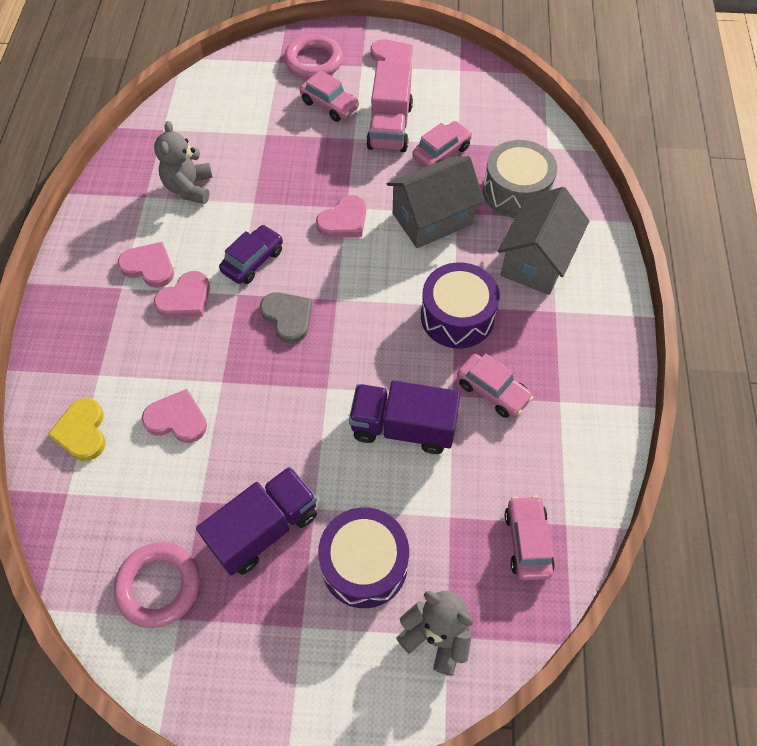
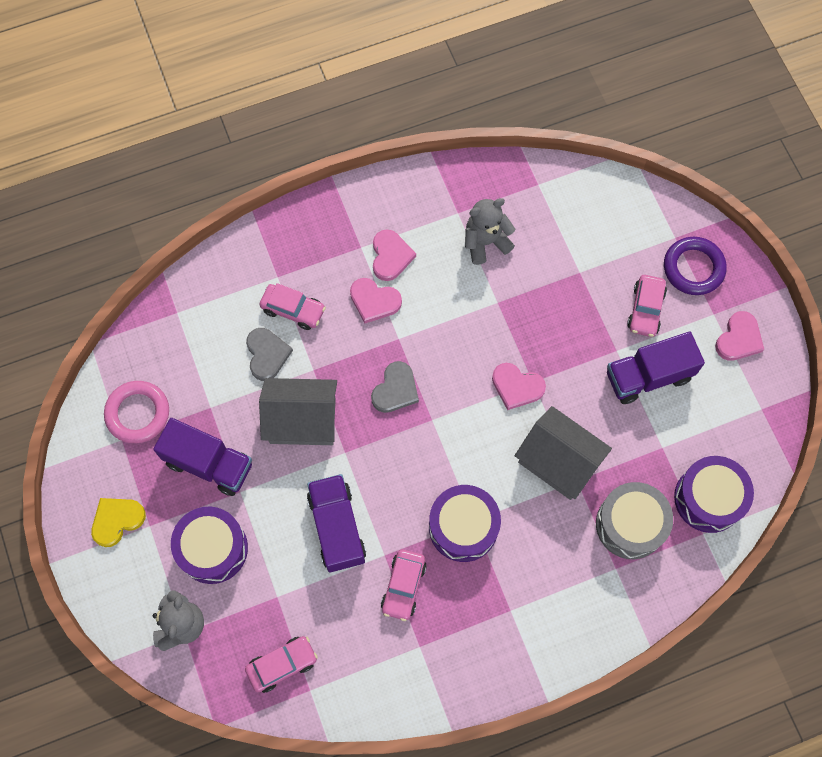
camera: 65 degrees right, 10 degrees up
yellow heart [47,398,106,461] -> yellow heart moved to [91,498,146,547]
pink heart [142,389,207,443] -> grey heart [246,328,293,381]
purple car [219,225,283,284] -> none
pink ring [284,34,343,79] -> purple ring [664,237,727,295]
pink truck [366,61,413,152] -> purple truck [607,332,705,404]
pink car [412,121,472,167] -> pink car moved to [259,283,326,330]
grey house [498,187,589,295] -> grey house moved to [259,378,337,445]
none -> purple drum [674,456,754,533]

